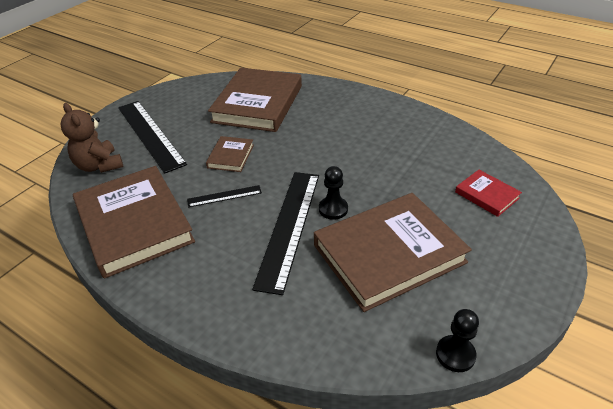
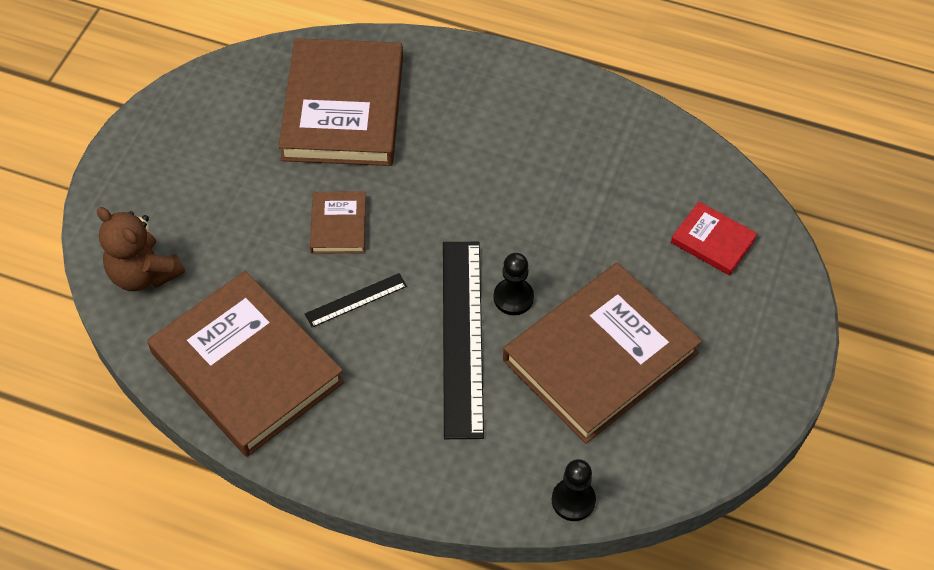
camera: 15 degrees left, 15 degrees up
black ruler [118,101,187,174] -> none
black pawn [436,309,479,372] -> black pawn moved to [552,459,596,521]

